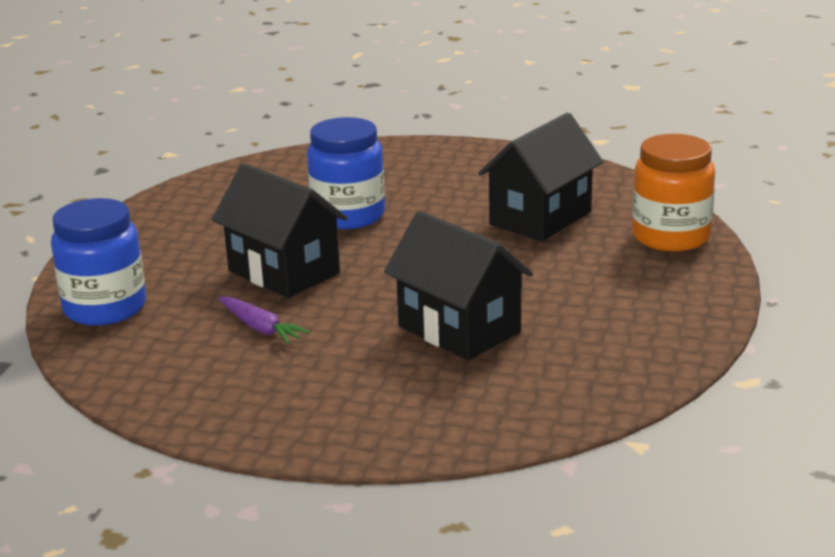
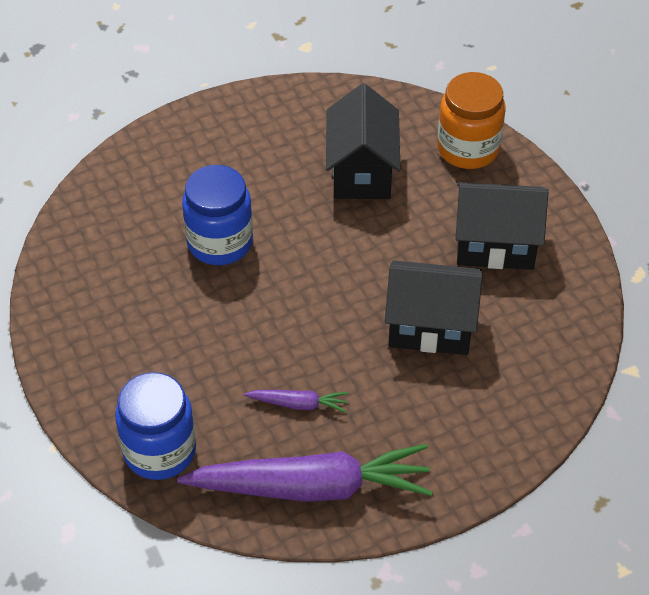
camera: 40 degrees left, 25 degrees up
black house [212,163,348,298] -> black house moved to [456,182,548,270]
none -> purple carrot [177,444,433,502]

